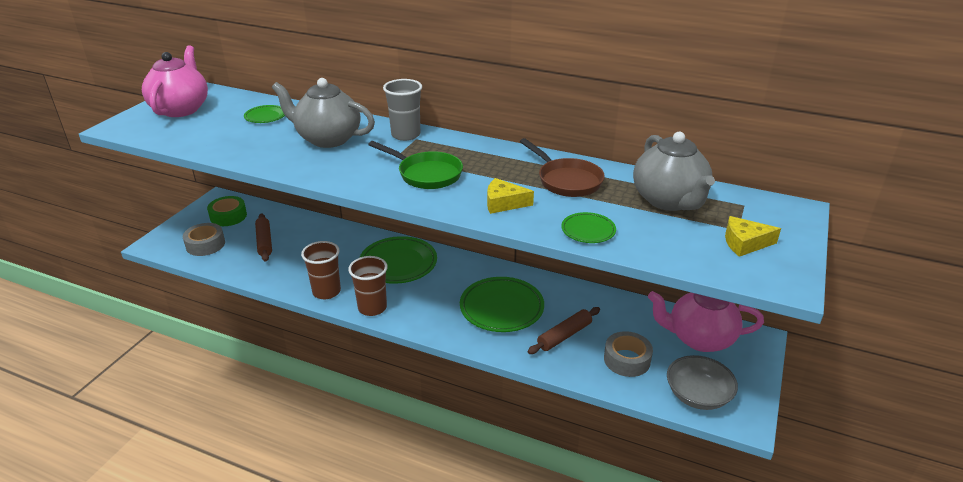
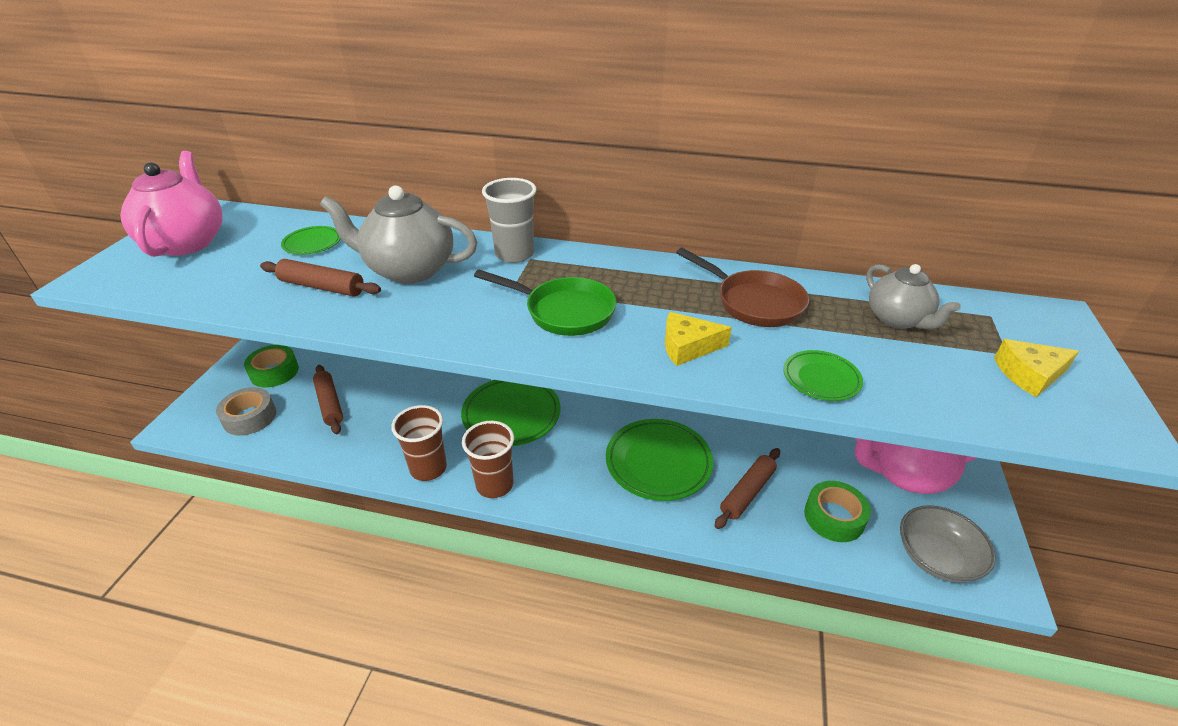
camera: 10 degrees left, 5 degrees up
grey tape [604,331,653,377] -> green tape [804,481,871,542]
grey teapot [633,132,715,211] -> grey teapot [866,264,961,329], size x0.63
none -> brown rolling pin [260,259,381,297]

